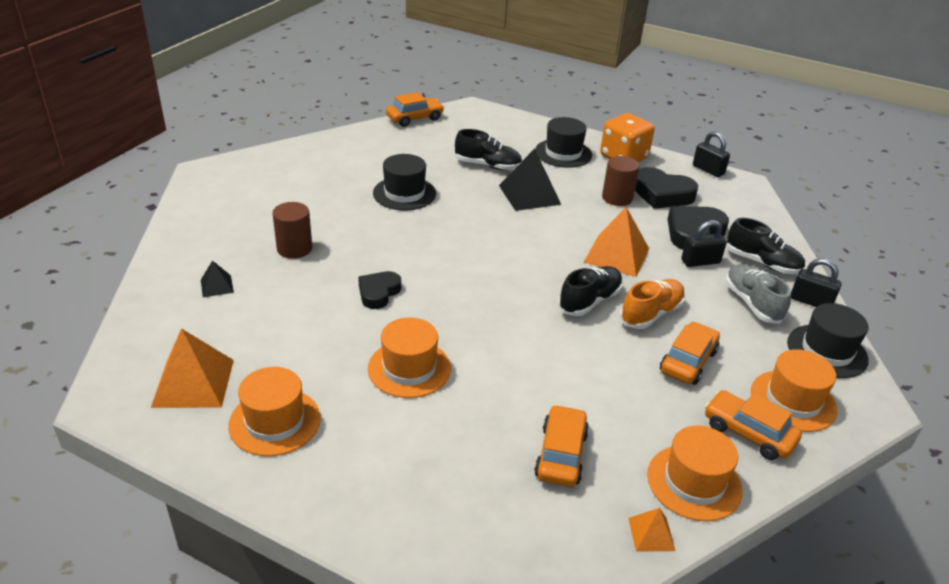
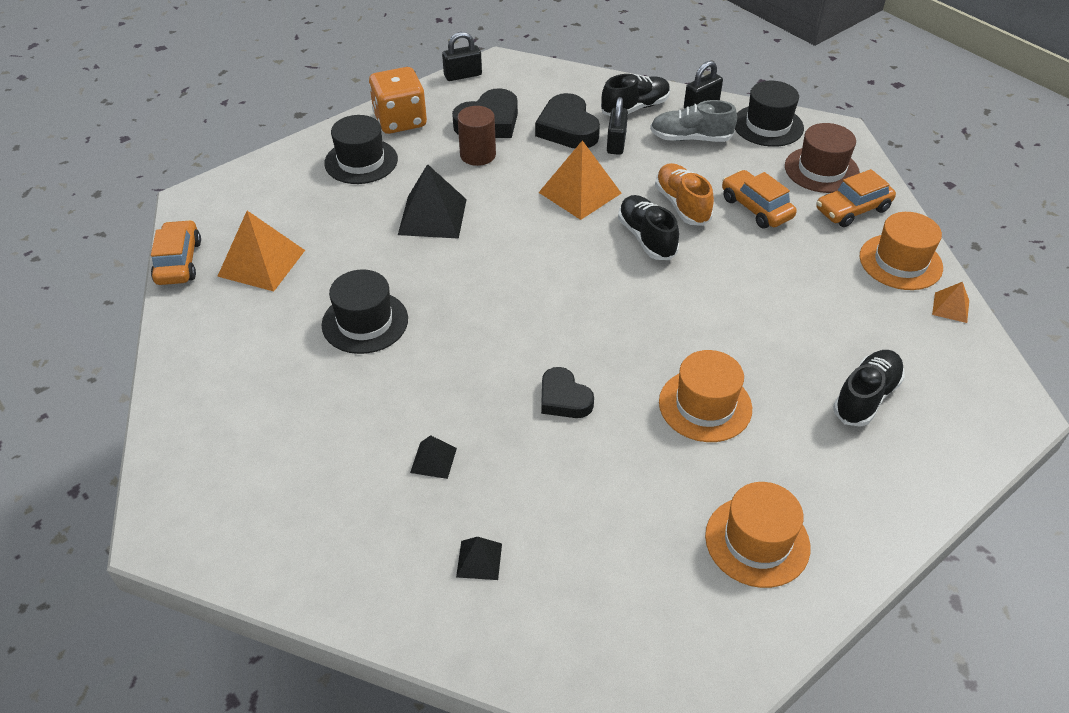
camera: 65 degrees left, 10 degrees up
orange pyramid [151,328,234,408] -> orange pyramid moved to [217,211,305,291]
brown cylinder [273,202,312,259] -> black pyramid [410,435,457,479]
black shoe [455,129,522,170] -> black shoe moved to [833,350,905,427]
orange car [534,404,589,487] -> none
orange hat [751,349,837,432] -> brown hat [785,123,860,193]

